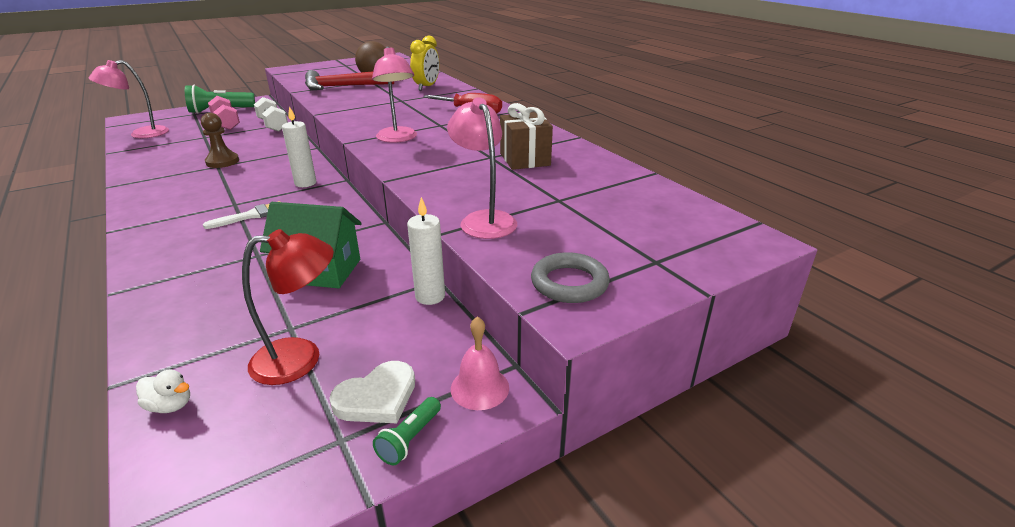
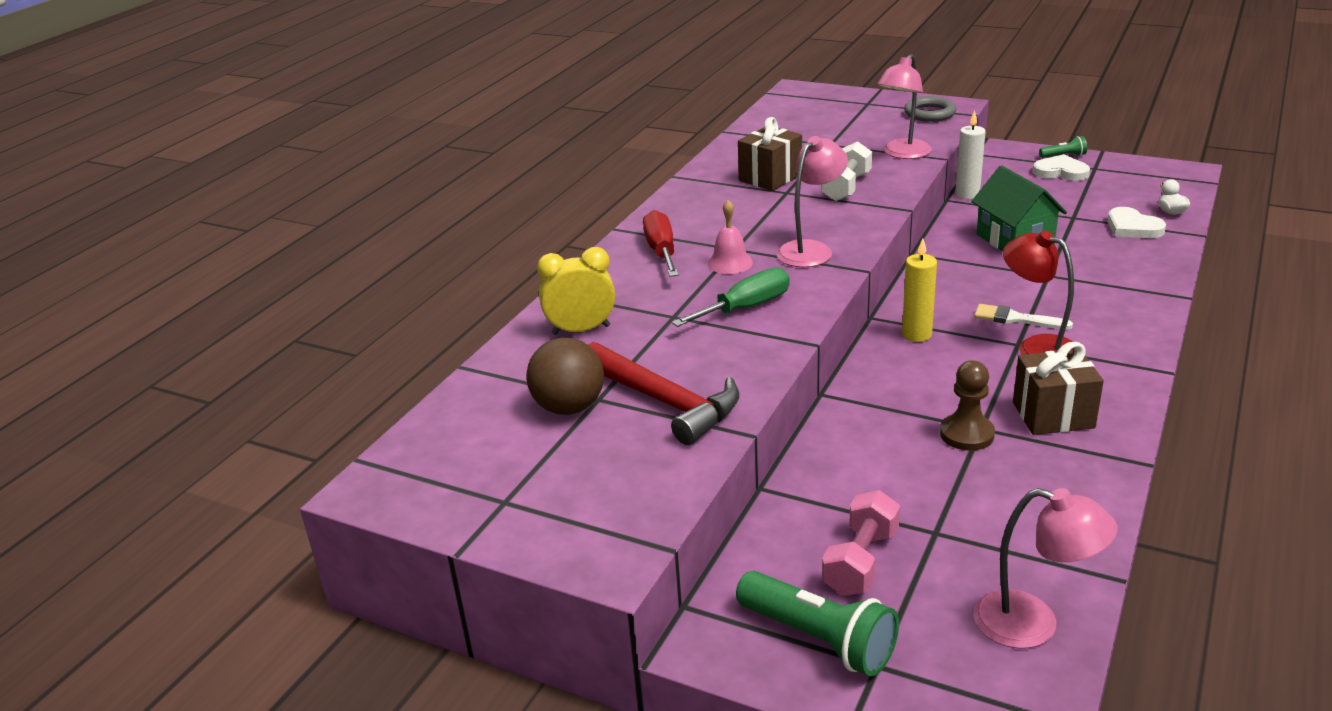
camera: 120 degrees left, 0 degrees up
red lamp [242,229,334,385] -> red lamp moved to [1003,231,1074,355]
white dumbbell [254,97,288,132] -> white dumbbell moved to [821,141,872,201]
white candle [282,106,316,187] -> yellow candle [902,239,937,342]
pink bell [451,316,509,410] -> pink bell moved to [708,200,753,274]
none -> green screwdriver [672,267,790,327]
none -> brown gift [1013,342,1104,435]
none -> white heart [1107,207,1166,238]

